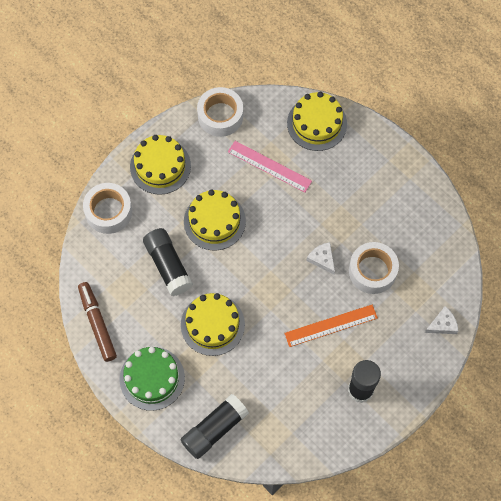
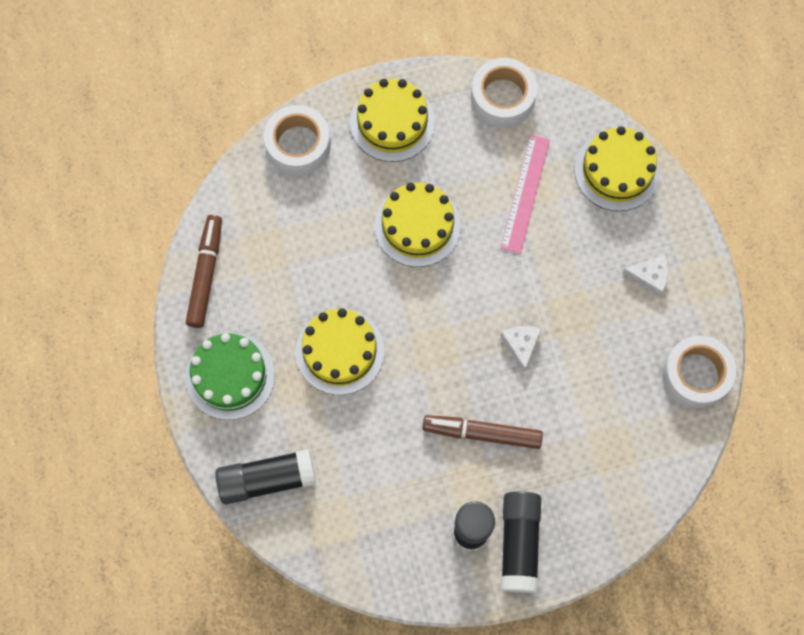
camera: 30 degrees right, 5 degrees up
black glue stick [143,228,193,296] -> black glue stick moved to [501,492,541,593]
pink ruler [228,141,312,192] -> pink ruler turned 45 degrees clockwise [501,135,550,254]
orange ruler [284,305,378,347] -> brown marker [423,415,543,449]
white tape [349,242,399,294] -> white tape moved to [662,335,736,408]
white cheese [425,306,458,334] -> white cheese moved to [622,254,668,296]

